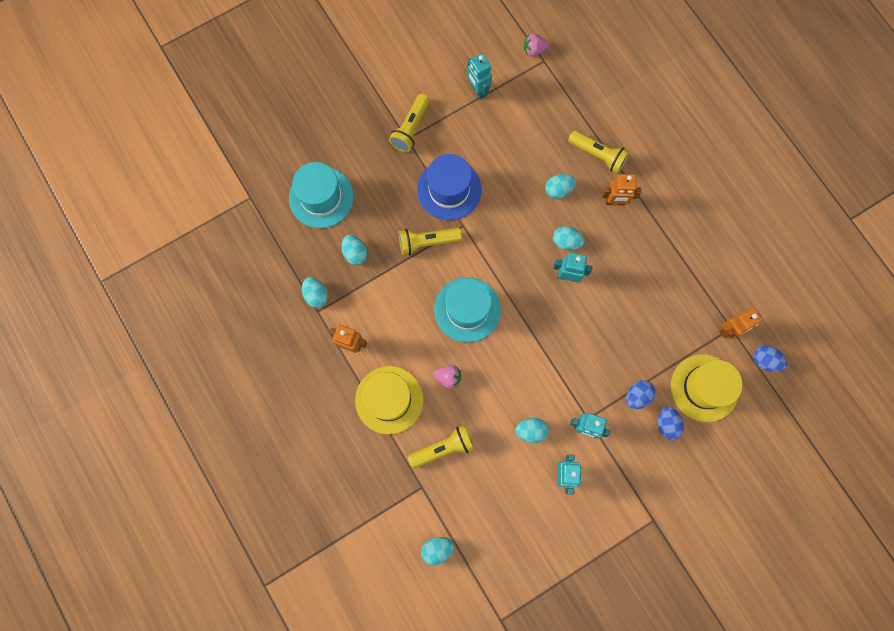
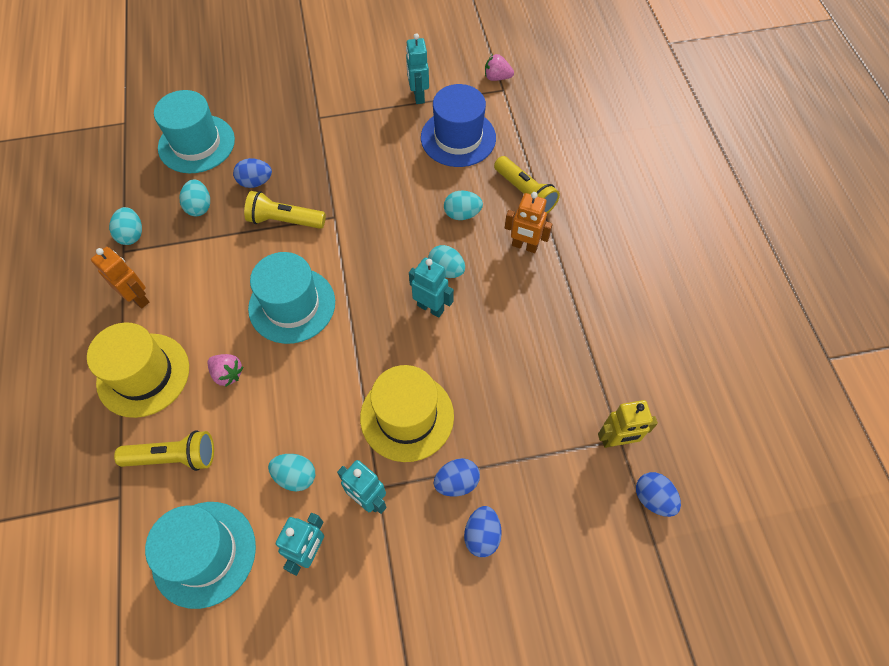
camera: 20 degrees right, 15 degrees down
yellow flashlight [389,94,430,152] -> none
blue hat [417,154,482,220] -> blue hat moved to [421,84,496,167]
turquoise egg [421,537,454,565] -> none
yellow hat [671,354,743,422] -> yellow hat moved to [360,365,454,462]
orange robot [719,308,762,339] -> yellow robot [598,400,658,448]
none -> turquoise hat [145,502,256,609]
none -> blue egg [233,158,272,188]

